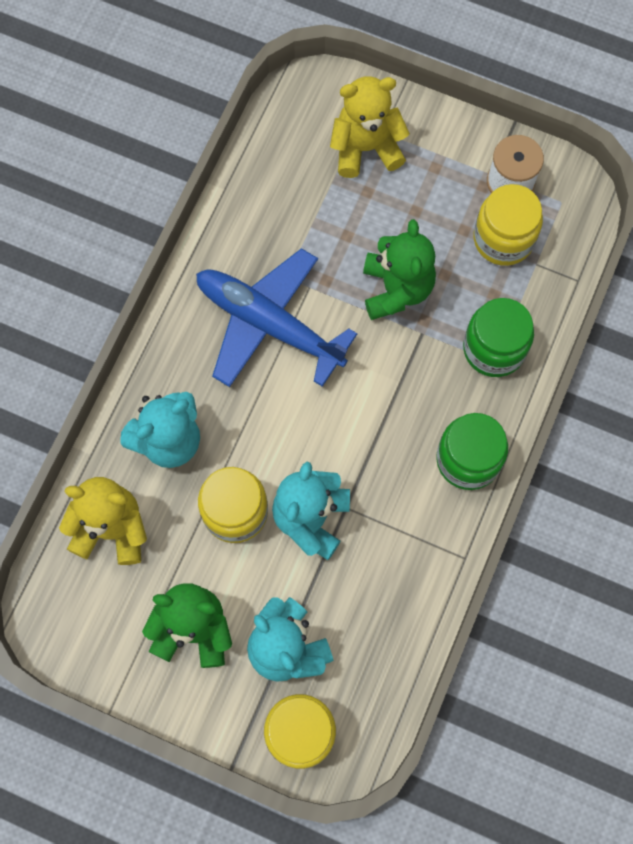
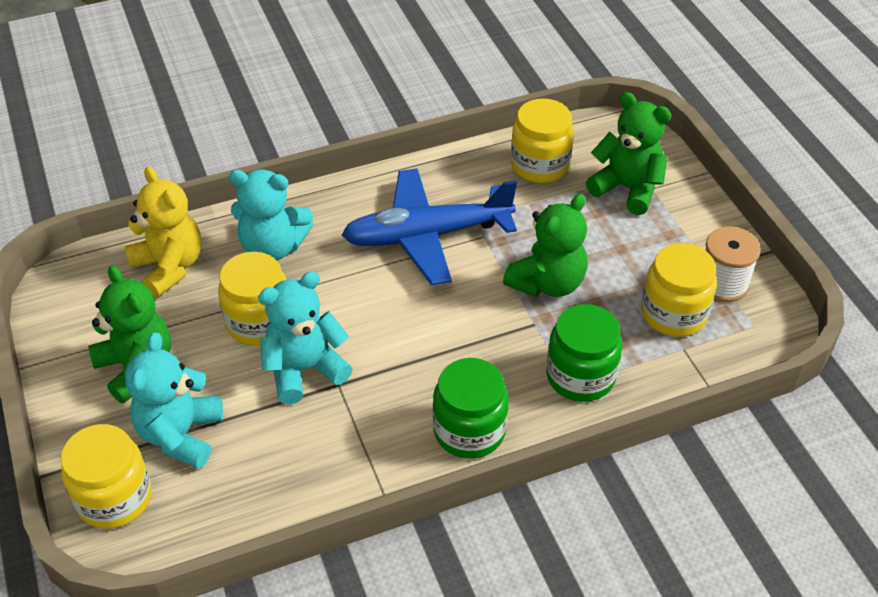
camera: 45 degrees right, 25 degrees down
blue plane [196,248,357,387] -> blue plane turned 90 degrees counterclockwise [342,168,517,285]
yellow teddy bear [330,76,410,178] -> green teddy bear [586,92,672,215]
none -> yellow jar [511,99,574,183]

